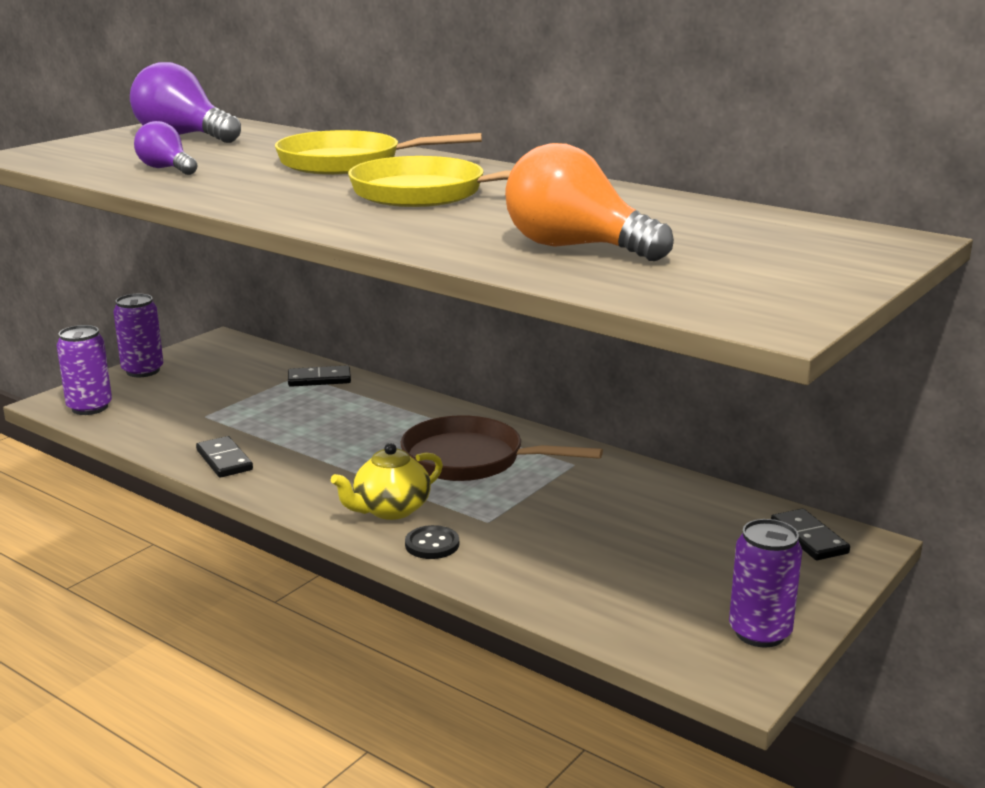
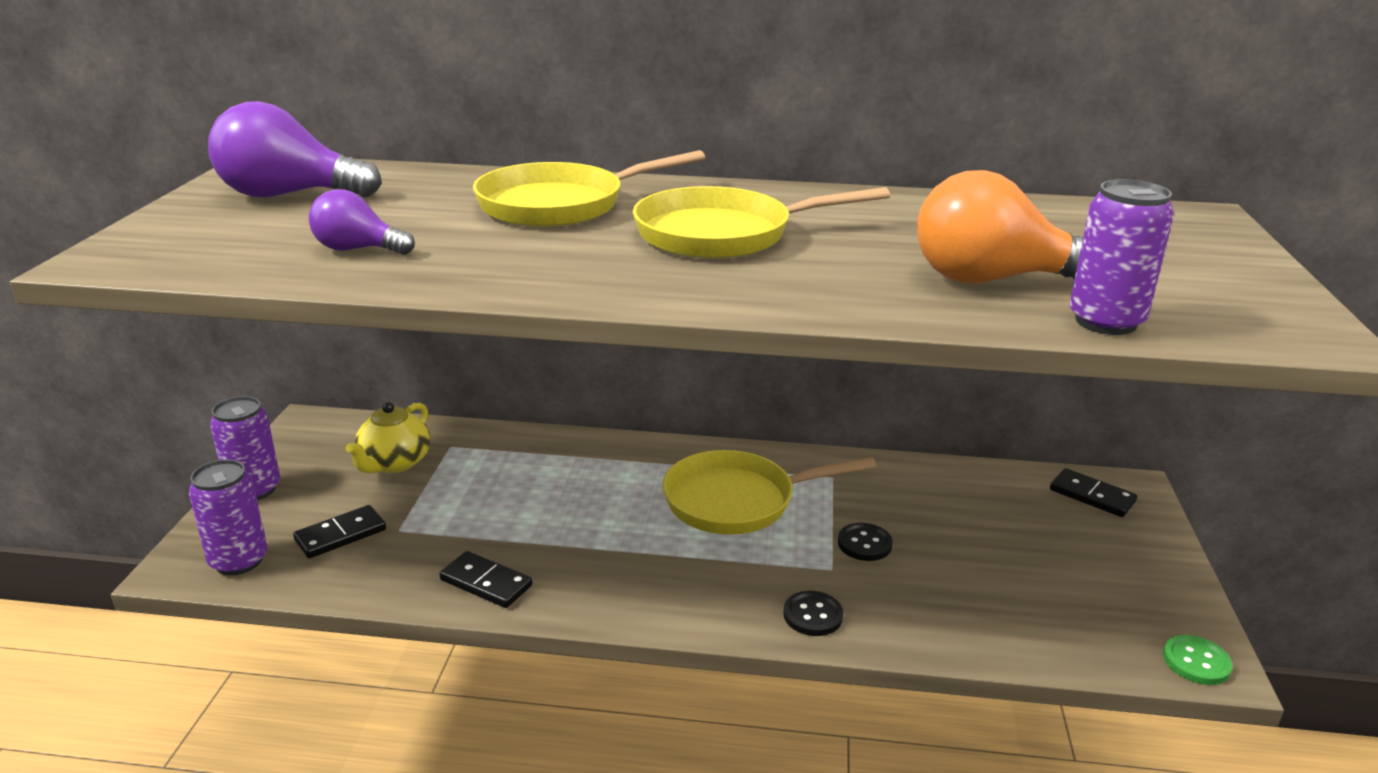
camera: 30 degrees left, 5 degrees up
black domino [288,365,351,387] -> black domino moved to [293,505,386,558]
yellow teapot [331,443,443,520] -> yellow teapot moved to [346,402,430,473]
brown pan [400,415,603,481] -> yellow pan [662,450,877,535]
purple can [729,519,802,647] -> purple can moved to [1069,179,1174,335]
none -> black button [838,523,893,561]
none -> green button [1163,635,1232,685]

